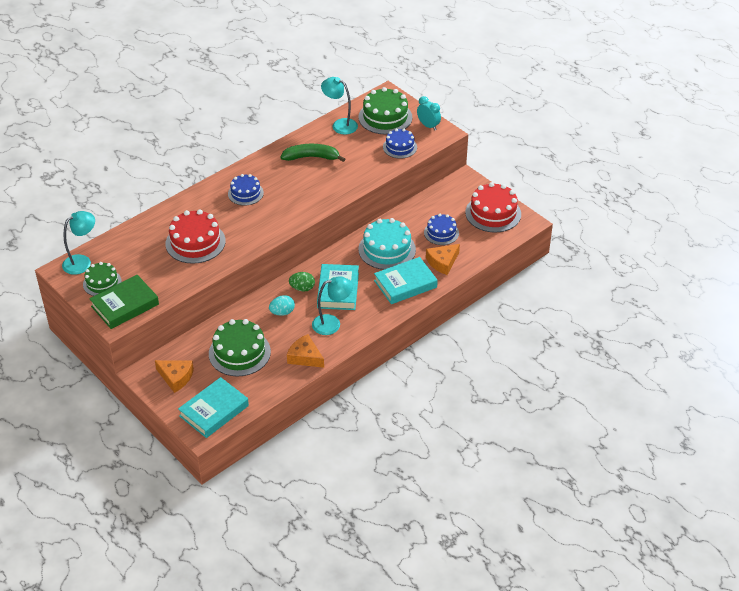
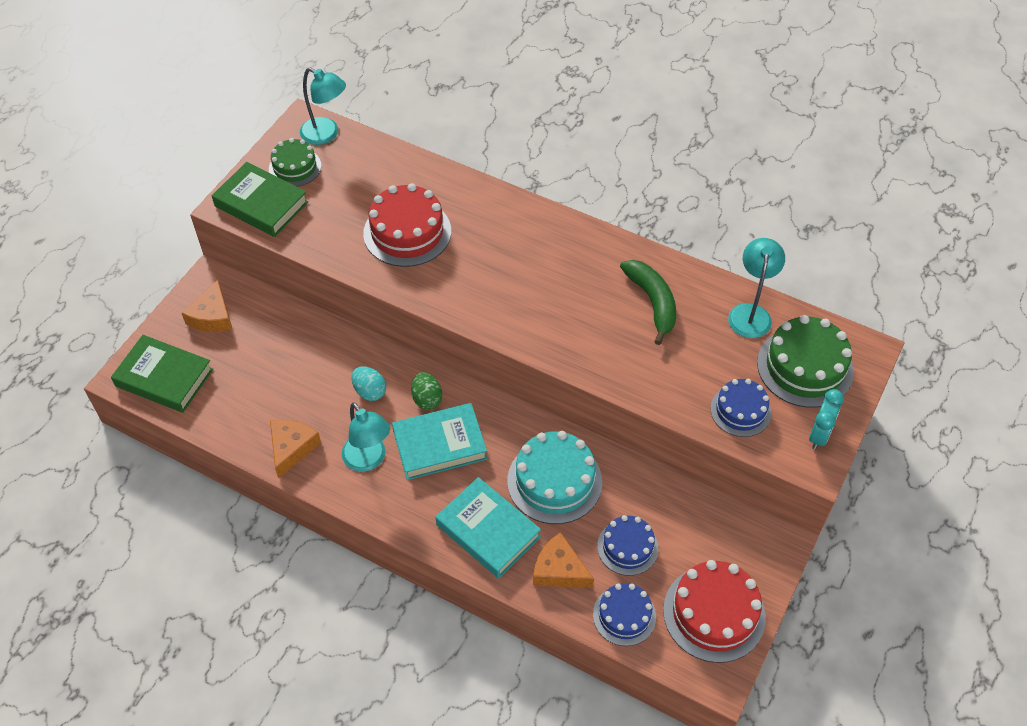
camera: 70 degrees right, 10 degrees up
turquoise book [178,377,249,438] -> green book [111,335,213,413]
green cake [209,319,271,377] -> none
blue cake [228,174,264,206] -> blue cake moved to [593,583,656,646]

